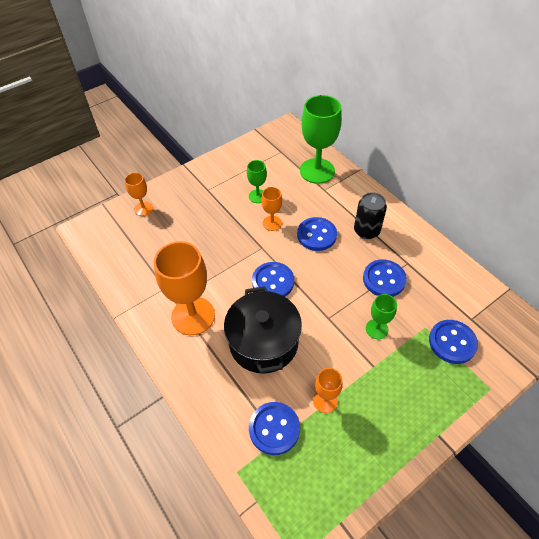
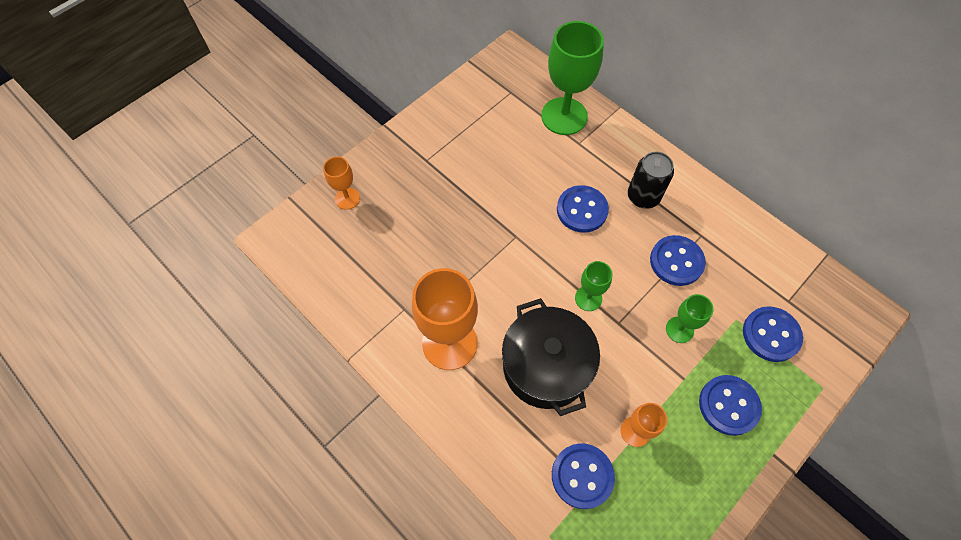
camera: 10 degrees left, 10 degrees up
green goblet [247,160,267,203] -> green goblet moved to [575,261,613,311]
blue button [252,262,294,297] -> blue button moved to [699,375,762,436]
orange goblet [261,187,282,231] -> none

